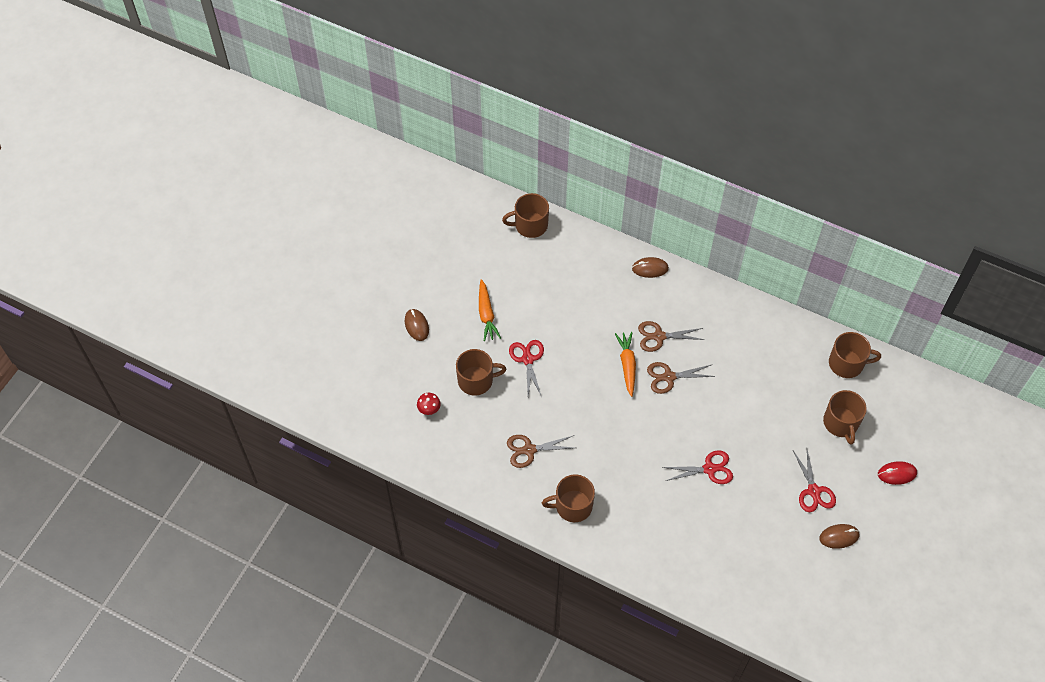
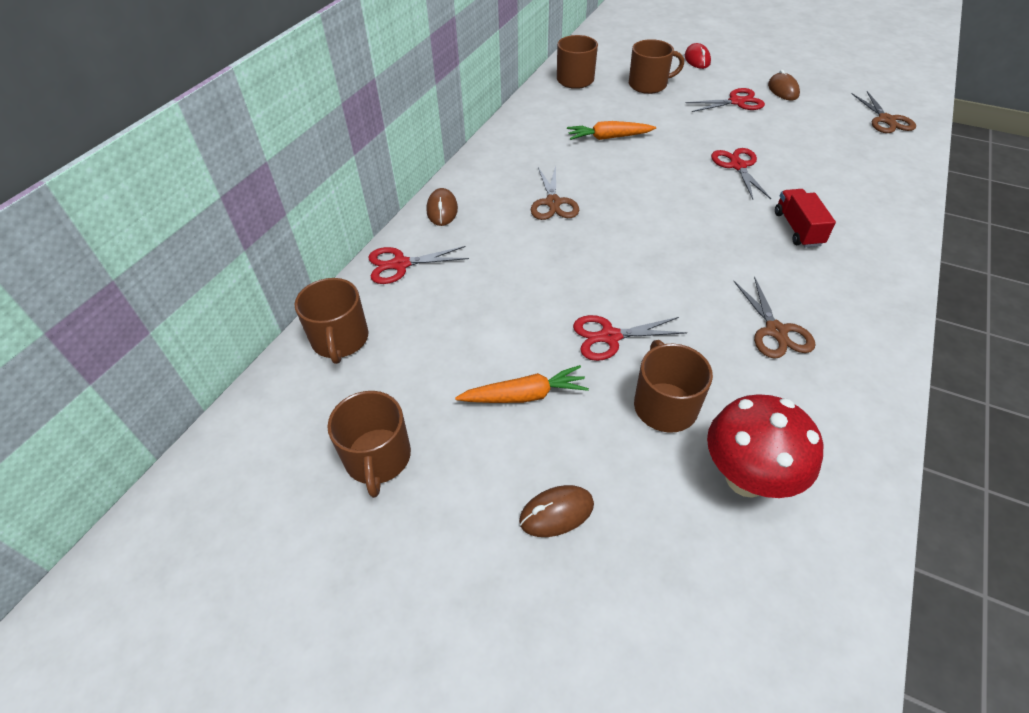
camera: 90 degrees left, 10 degrees down
red mushroom [417,393,441,415] -> red mushroom [707,394,823,498], size x2.20
brown mug [542,474,595,522] -> brown mug moved to [327,391,411,498]
orange carrot [615,332,636,397] -> orange carrot moved to [567,121,656,140]
brown scissors [647,362,716,394] -> brown scissors moved to [852,91,916,133]
none -> red scissors [369,246,469,284]
none -> red truck [775,189,836,247]

